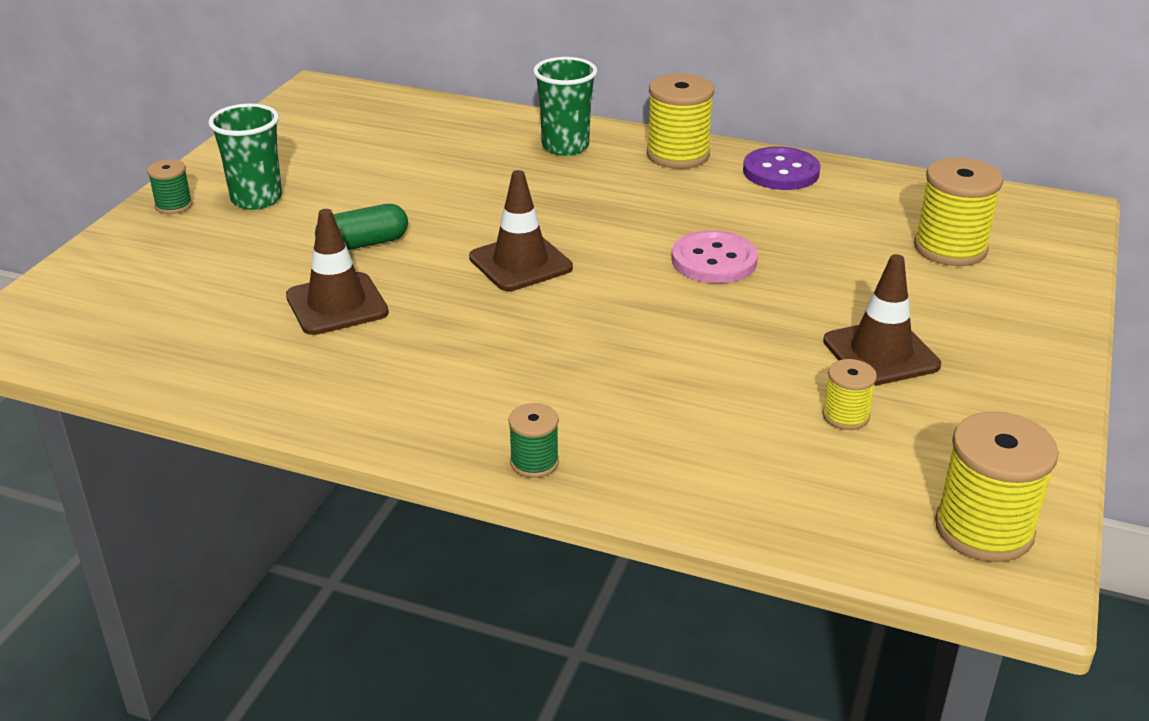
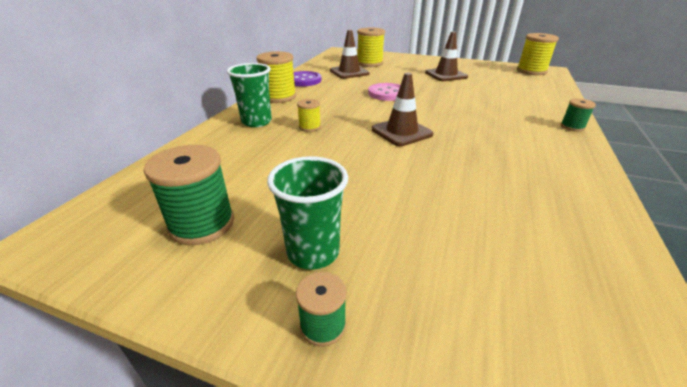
camera: 90 degrees left, 0 degrees up
brown traffic cone [286,209,389,335] -> brown traffic cone moved to [330,30,370,79]
green capsule [315,204,408,250] -> none
yellow spool [822,359,877,430] -> yellow spool moved to [297,99,321,132]
none -> green spool [144,145,234,245]

